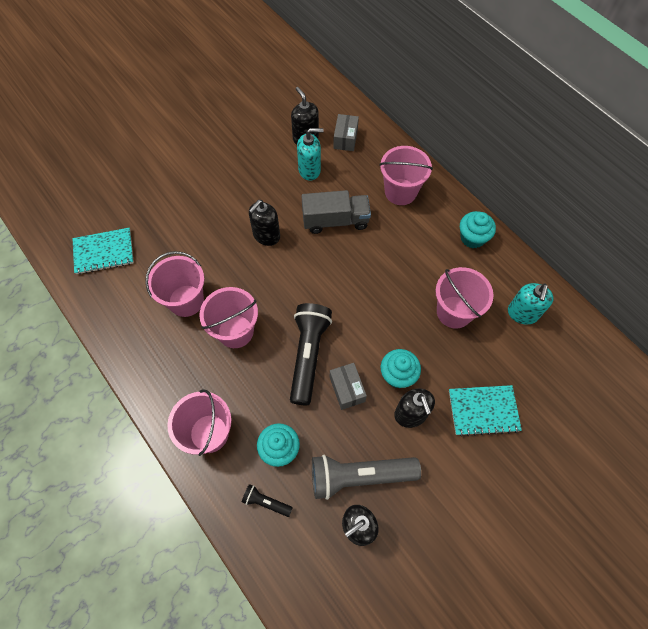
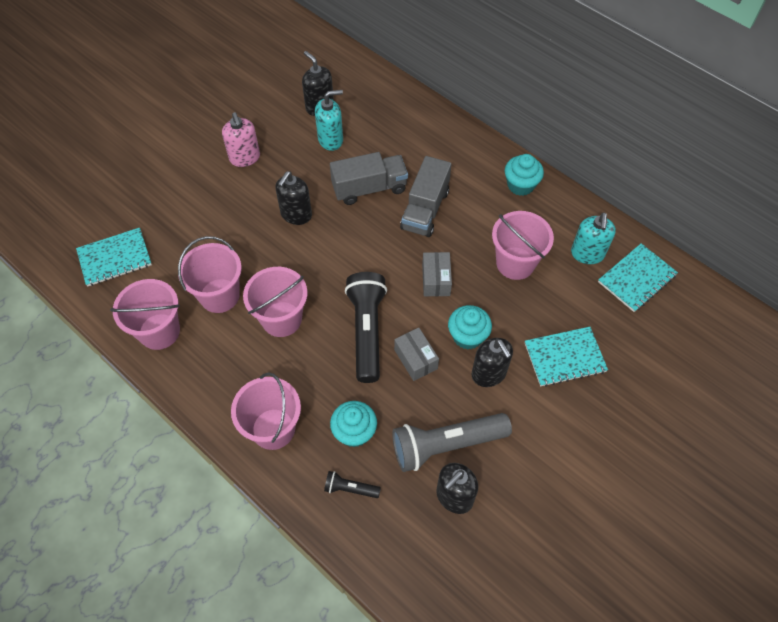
camera: 10 degrees left, 5 degrees down
grey box [333,114,359,151] -> grey box moved to [422,252,452,296]
pink bucket [379,146,433,205] -> pink bucket moved to [110,279,180,350]
none -> pink soap dispenser [222,112,260,167]
none -> grey truck [400,156,451,237]
none -> turquoise notebook [598,243,678,312]

